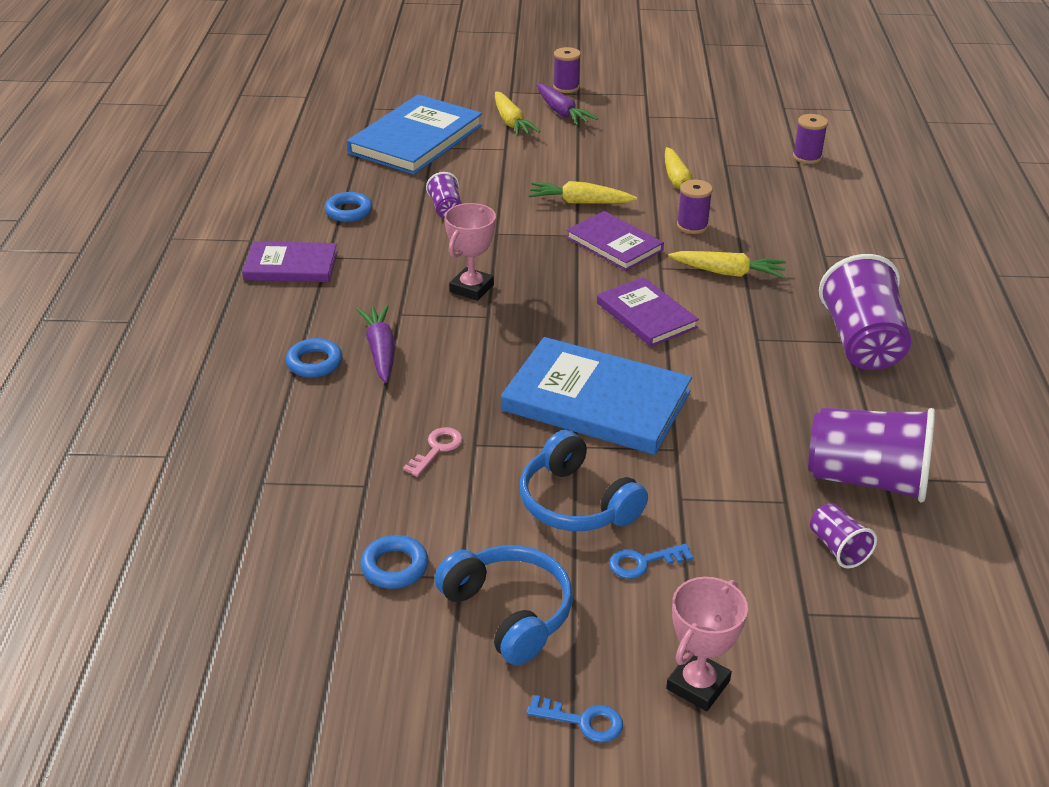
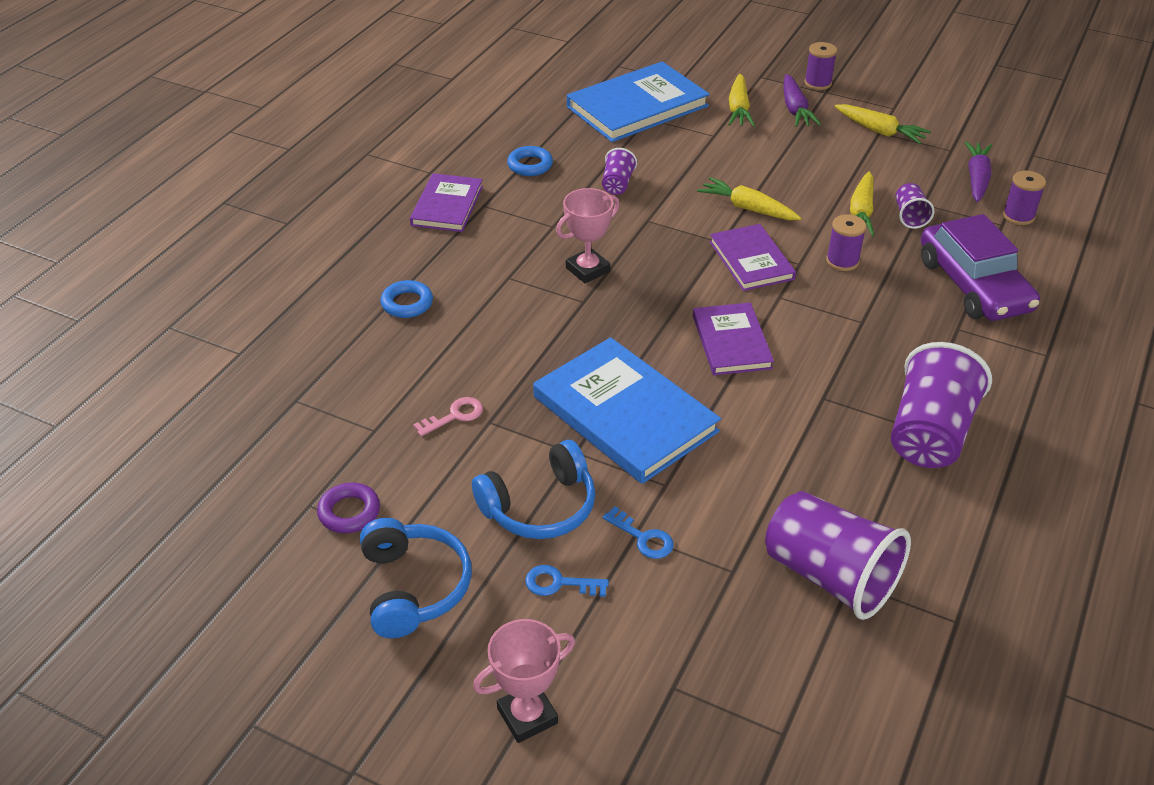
camera: 25 degrees right, 5 degrees up
purple book [242,241,338,282] -> purple book turned 75 degrees clockwise [410,173,483,232]
purple carrot [356,305,395,383] -> purple carrot moved to [965,141,992,202]
blue ring [360,535,429,589] -> purple ring [317,483,380,533]
blue headphones [520,430,648,531] -> blue headphones turned 105 degrees counterclockwise [472,440,596,539]
blue key [527,695,623,743] -> blue key moved to [603,507,674,559]
yellow carrot [668,251,786,278] -> yellow carrot moved to [835,104,931,144]
purple cup [810,503,877,568] -> purple cup moved to [896,183,934,229]
none -> purple car [921,214,1040,321]

